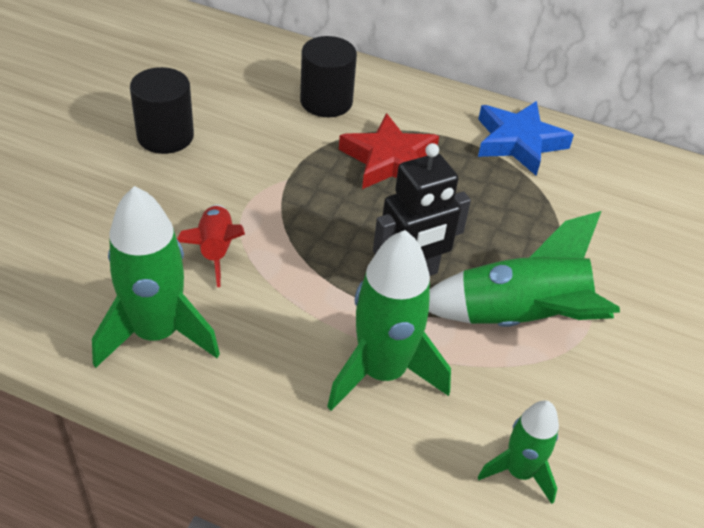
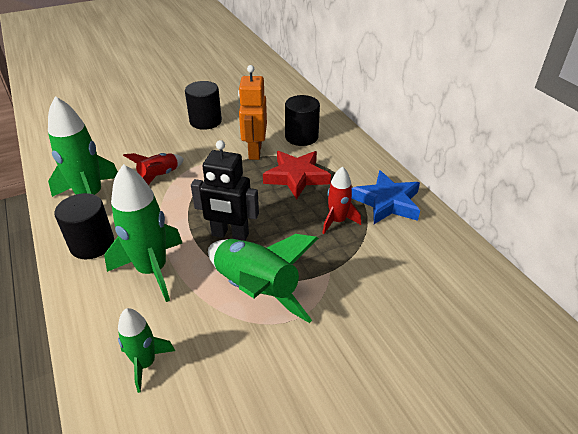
camera: 45 degrees right, 5 degrees down
none -> black cylinder [55,193,114,259]
none -> orange robot [238,65,267,160]
none -> red rocket [323,166,361,234]

